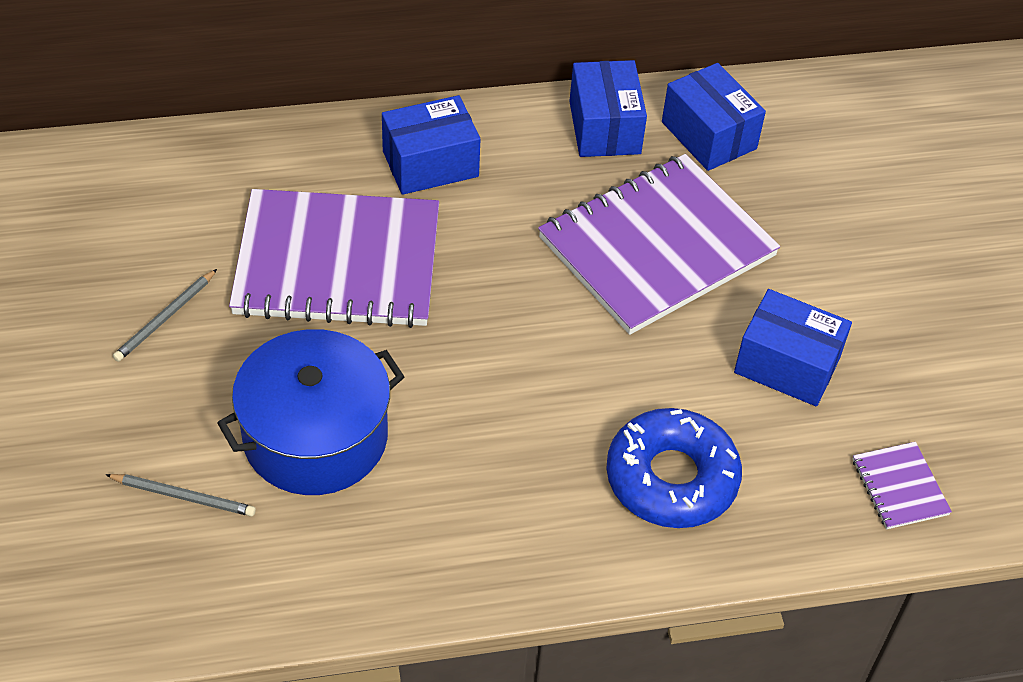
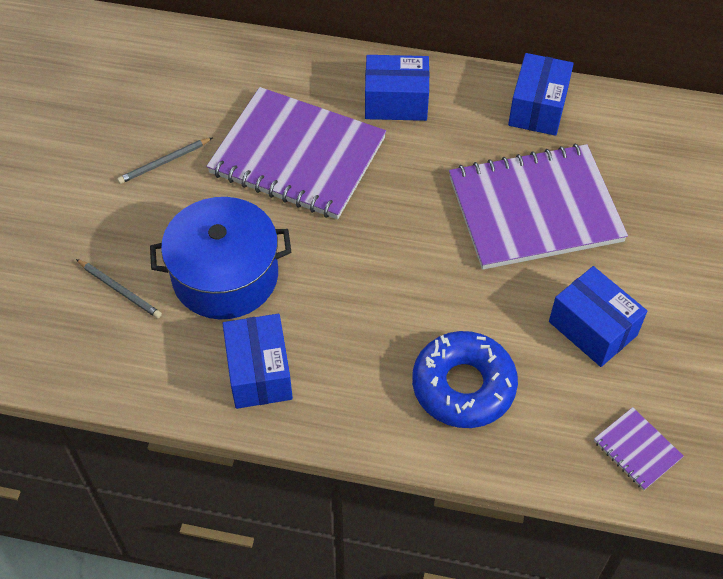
camera: 25 degrees right, 5 degrees up
blue box [662,63,766,171] -> blue box moved to [222,314,293,409]
purple notebook [853,442,952,529] -> purple notebook turned 45 degrees counterclockwise [594,407,684,490]

